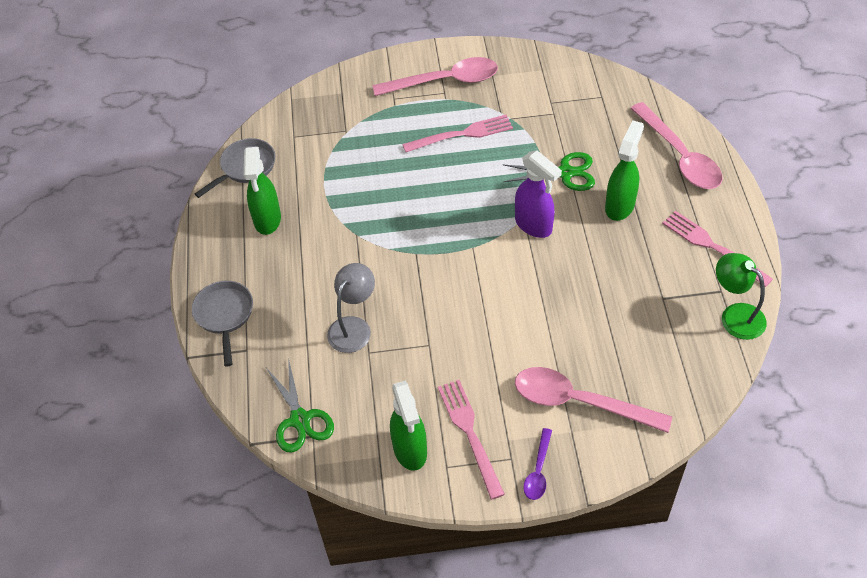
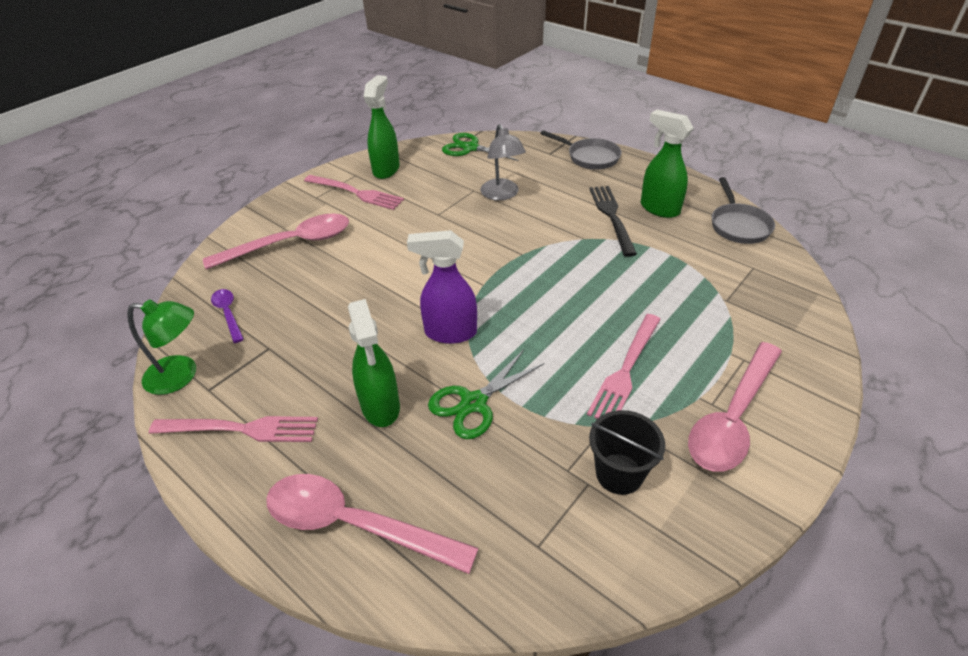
camera: 135 degrees right, 10 degrees down
green spray bottle [390,381,427,471] -> green spray bottle turned 75 degrees clockwise [364,75,400,179]
purple spoon [523,428,552,500] -> purple spoon moved to [211,289,244,343]
none -> black fork [589,186,637,257]
none -> black bucket [589,410,665,495]

